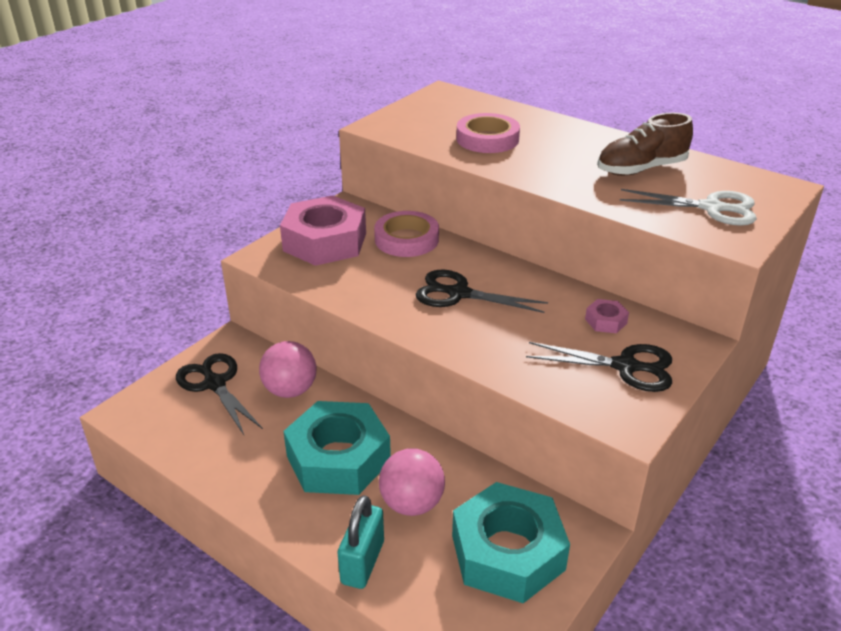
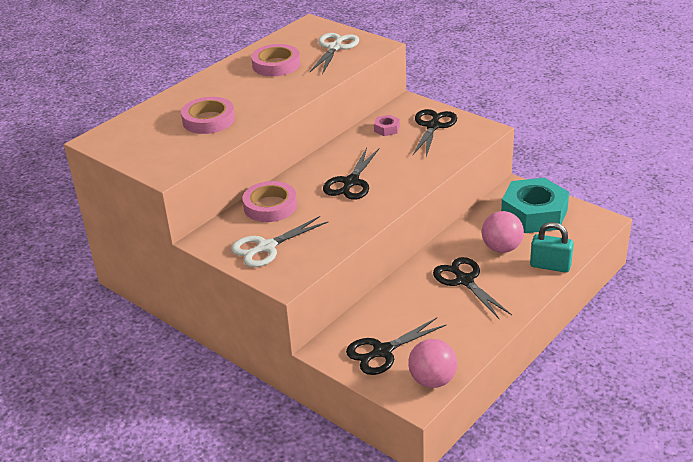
camera: 85 degrees left, 0 degrees up
pink ball [259,341,316,398] -> pink ball moved to [408,339,457,388]
pink nut [280,195,366,266] -> white scissors [231,216,328,267]
turquoise nut [283,401,391,495] -> black scissors [433,257,512,319]
brown shoe [597,113,693,176] -> pink tape [251,44,300,76]

